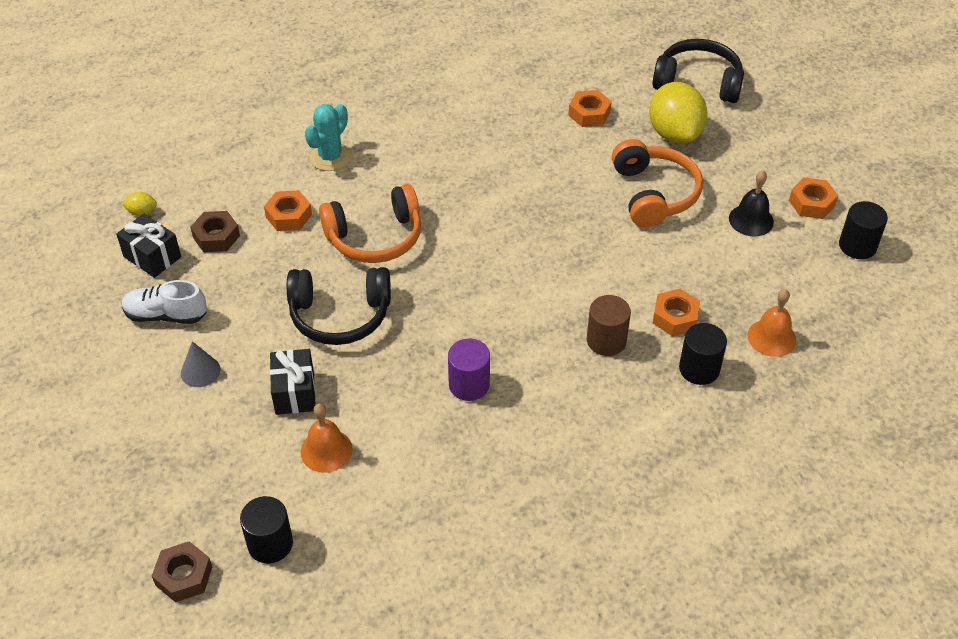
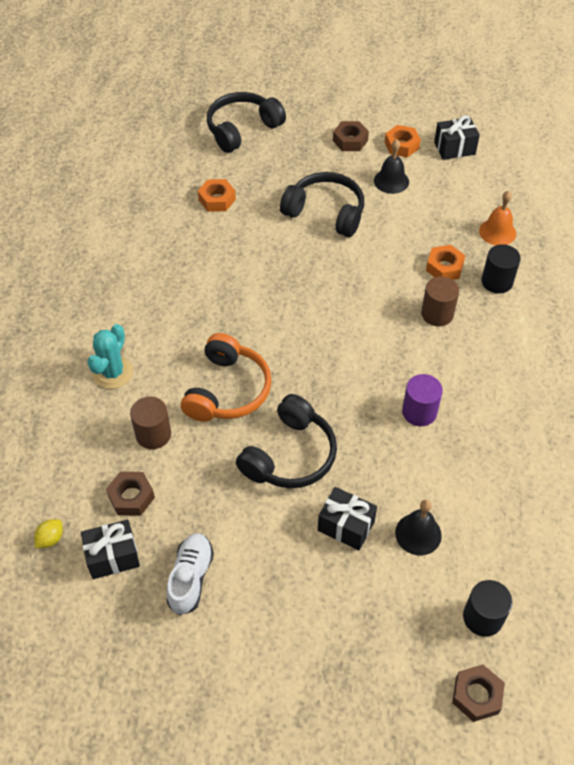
camera: 55 degrees left, 5 degrees up
white shoe [122,280,207,324] -> white shoe turned 150 degrees clockwise [166,533,214,615]
grey cone [181,341,220,387] -> none
orange nut [264,190,312,231] -> brown cylinder [130,397,171,449]
orange bell [300,404,353,473] -> black bell [395,500,442,555]
turquoise cactus [305,104,351,171] -> turquoise cactus turned 45 degrees clockwise [87,324,133,389]
orange headphones [612,139,703,227] -> black headphones [280,172,364,237]
yellow lemon [649,82,707,144] -> none
black cylinder [839,201,888,259] -> black gift [434,115,480,160]
none -> brown nut [333,121,369,151]

